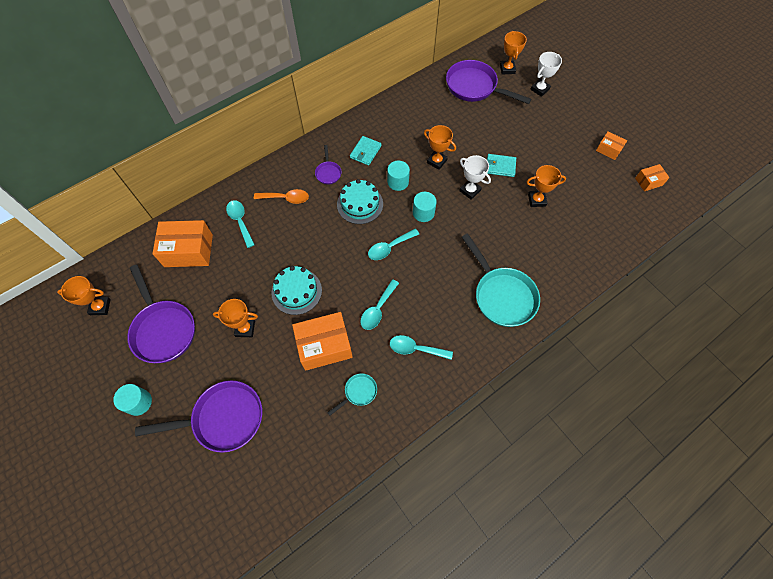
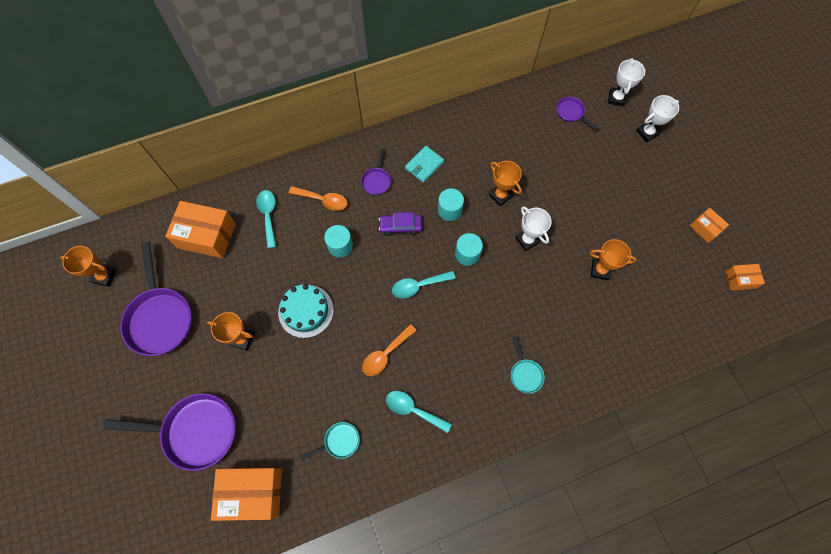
camera: 15 degrees right, 5 degrees up
turquoise cylinder [113,384,152,416] -> turquoise cylinder moved to [324,225,353,257]
orange box [292,312,353,371] -> orange box moved to [211,468,282,521]
turquoise cake [337,179,383,224] -> purple car [379,212,422,236]
turquoise spoon [361,279,399,330] -> orange spoon [362,324,417,376]
purple pan [446,60,532,104] -> purple pan [556,97,599,131], size x0.47
turquoise pan [462,233,540,327] -> turquoise pan [511,336,545,393], size x0.47
turquoise wallet [487,154,516,177] -> none
orange trophy [500,31,527,74] -> white trophy [608,58,645,106]

